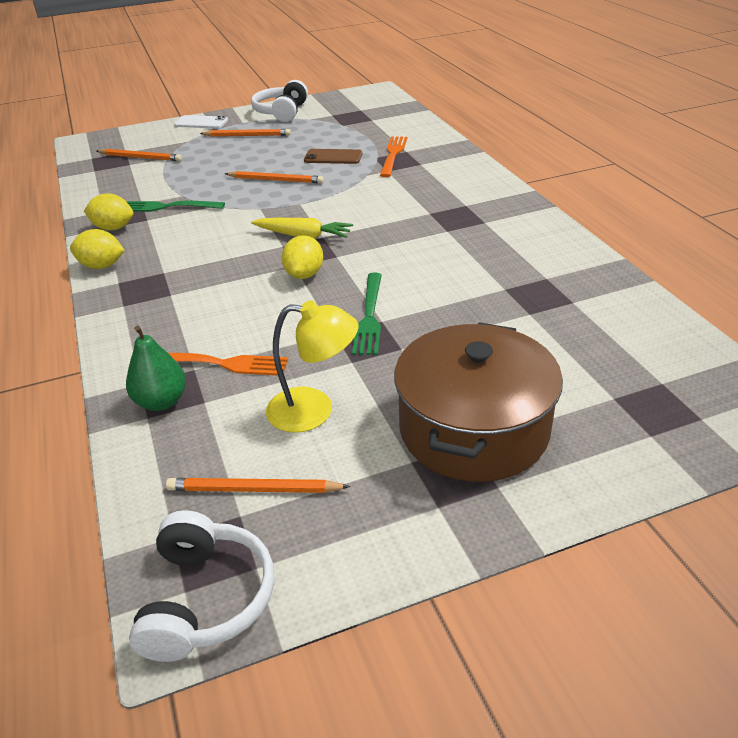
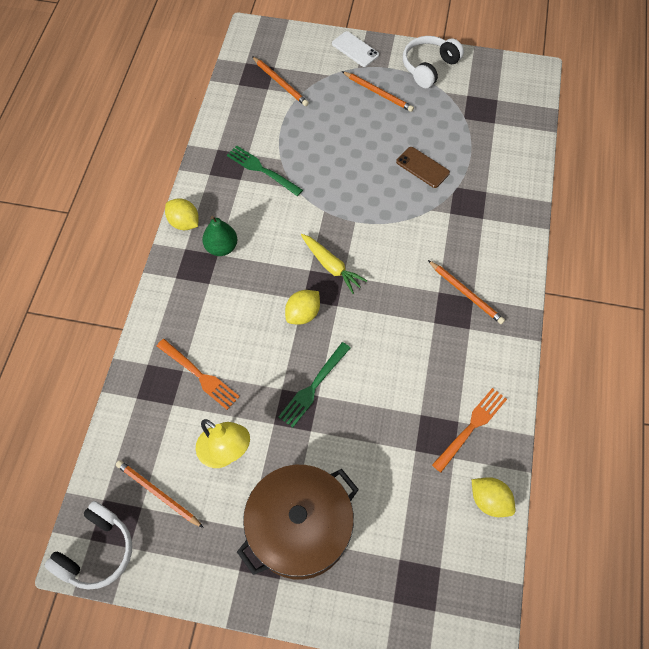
camera: 30 degrees right, 25 degrees up
yellow lemon [84,193,133,231] -> yellow lemon moved to [472,477,515,517]
green pear [126,325,186,411] -> green pear moved to [202,216,237,256]
orange pencil [225,171,324,184] -> orange pencil moved to [428,260,505,324]
orange fork [380,136,407,177] -> orange fork moved to [432,388,507,472]

